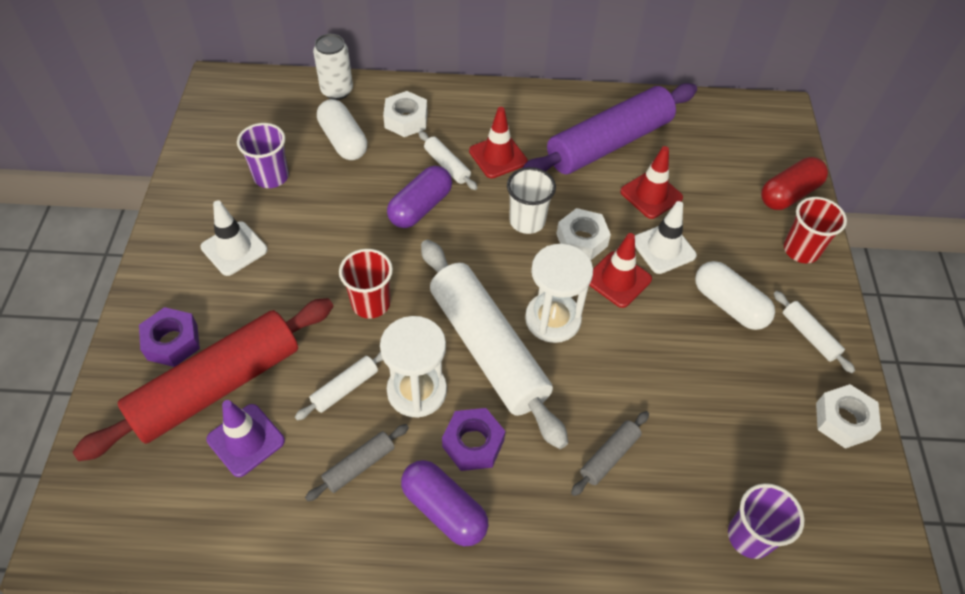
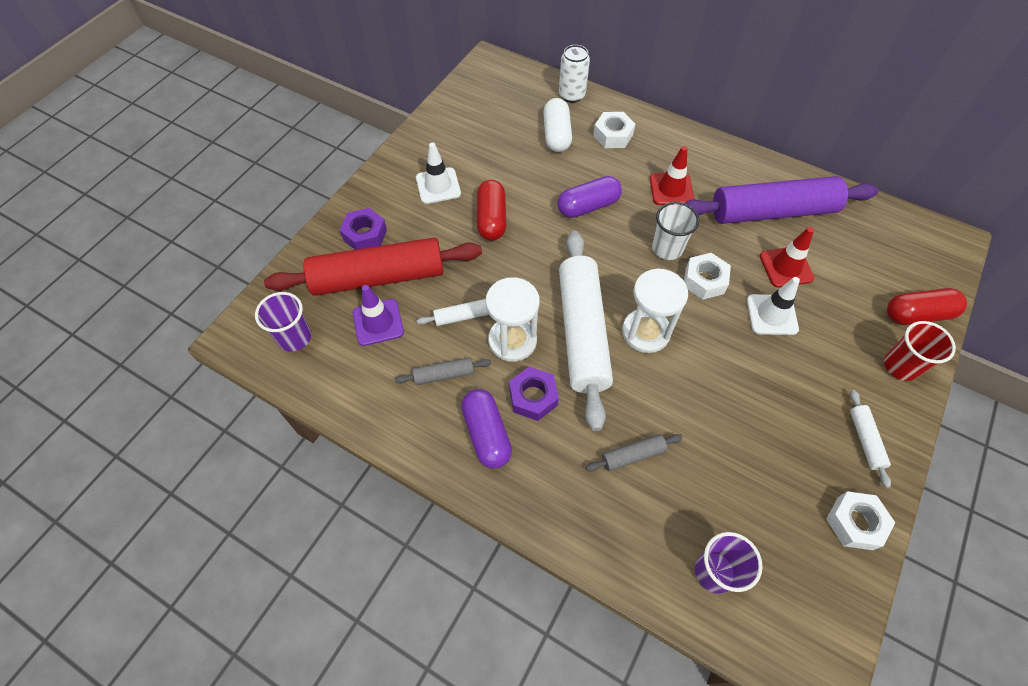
camera: 30 degrees right, 5 degrees up
purple cup [237,123,289,188] -> purple cup moved to [255,292,311,352]
red cup [339,249,393,319] -> none
white rolling pin [419,131,477,190] -> none
red traffic cone [589,233,652,308] -> none
white capsule [695,261,775,330] -> none
none -> red capsule [477,180,506,241]

